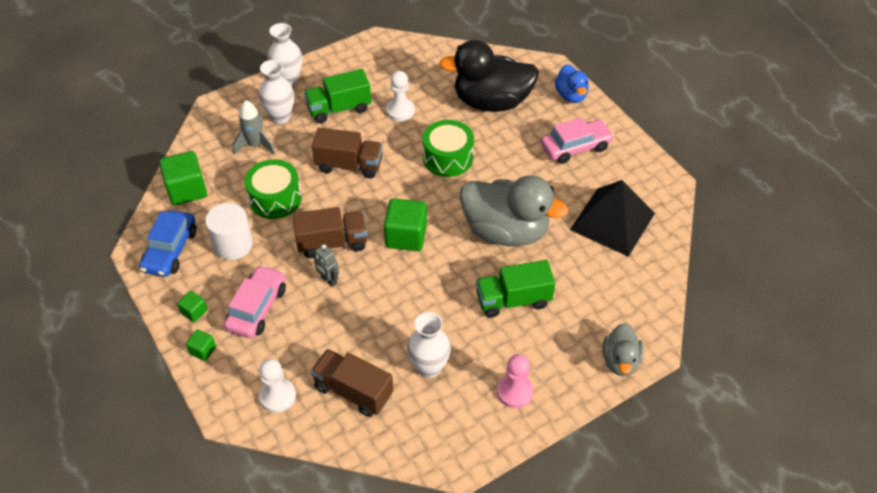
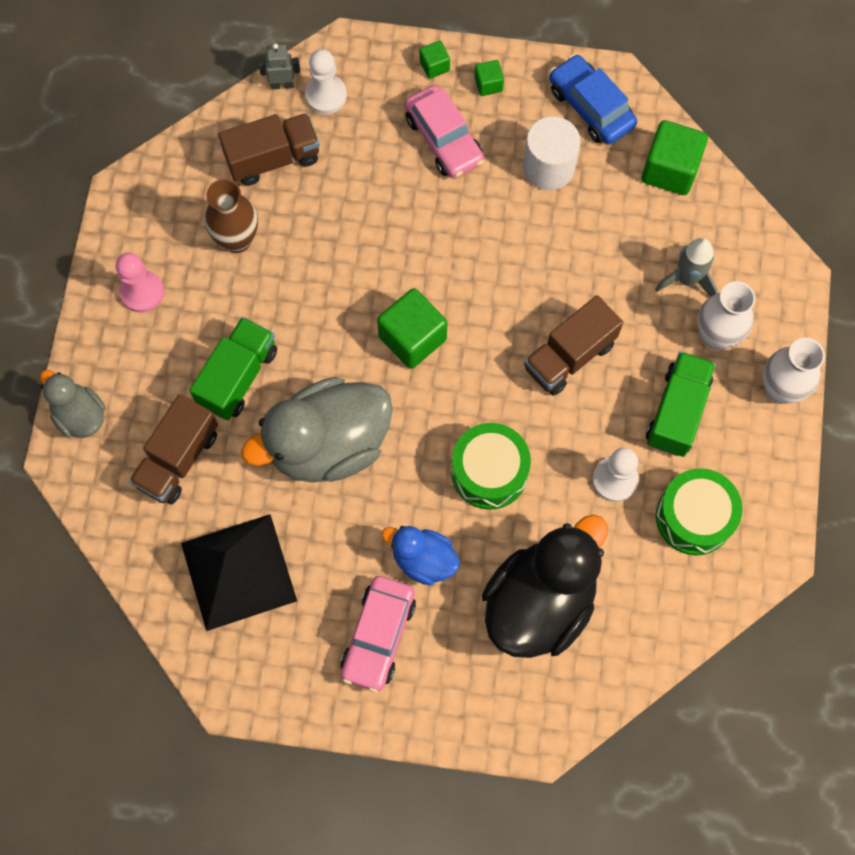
camera: 130 degrees right, 20 degrees up
green drum [244,159,302,219] -> green drum moved to [656,468,743,555]
brown truck [293,207,367,258] -> brown truck moved to [129,394,218,504]
grey robot [313,244,339,287] -> grey robot moved to [258,43,300,89]
white vase [407,312,451,378] -> brown vase [205,179,258,253]
blue duck [555,64,589,103] -> blue duck moved to [382,526,460,586]

